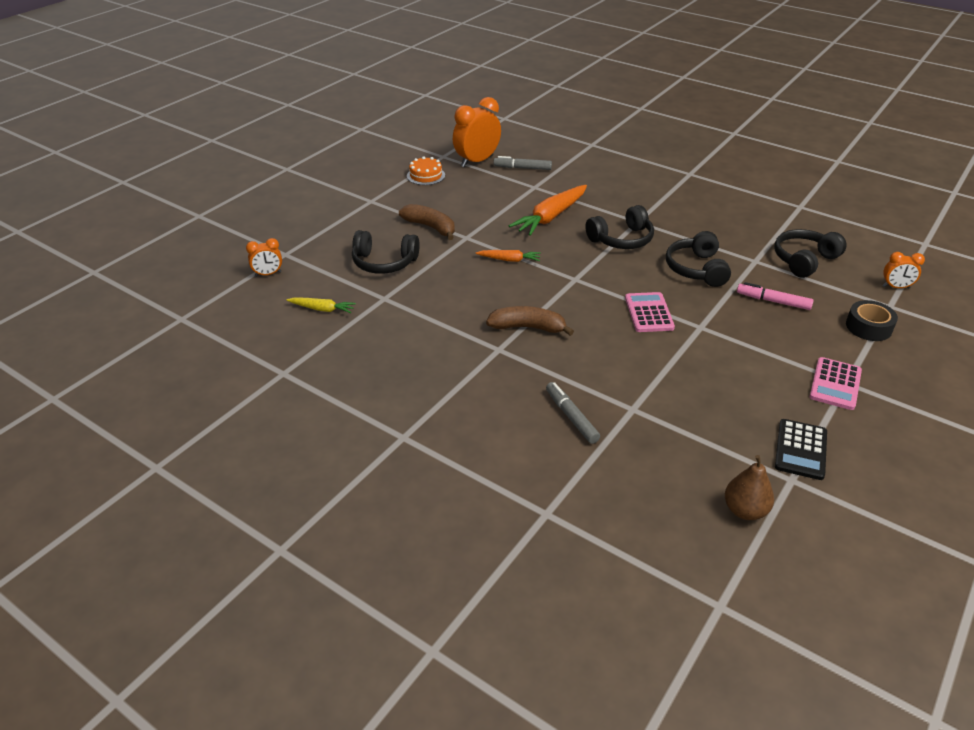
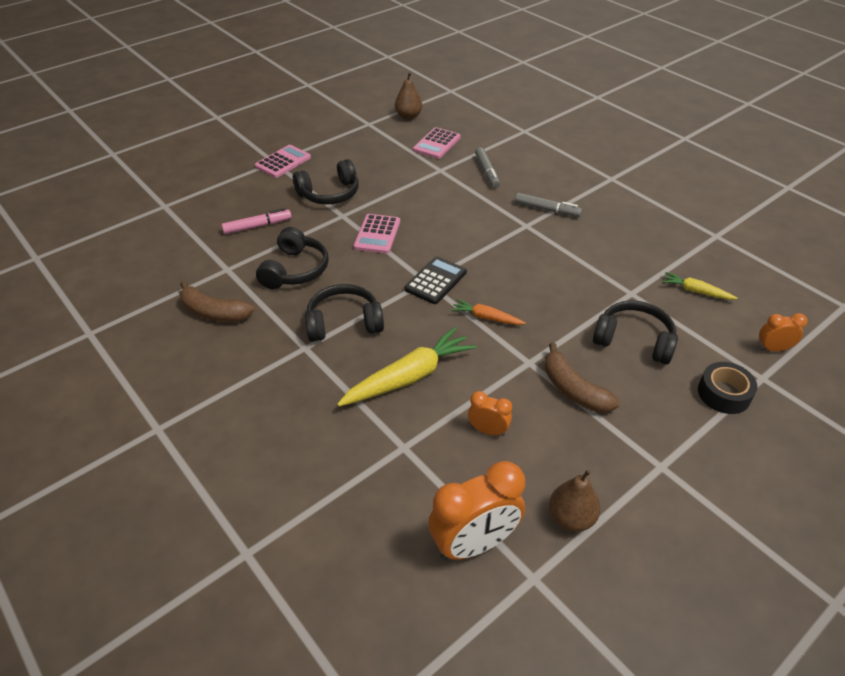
camera: 165 degrees left, 5 degrees up
orange cake [407,156,445,185] -> brown pear [549,469,600,532]
brown banana [486,306,574,336] -> brown banana moved to [179,280,254,322]
grey marker [494,156,552,170] -> grey marker moved to [515,193,582,217]
orange carrot [509,185,587,236] -> yellow carrot [337,327,476,407]
pink marker [737,282,814,310] -> pink marker turned 60 degrees counterclockwise [221,208,292,234]
black headphones [774,229,847,278] -> black headphones moved to [293,159,359,204]
black calculator [775,419,827,480] -> black calculator moved to [404,256,467,304]
black tape [846,300,898,341] -> black tape moved to [698,362,758,414]
orange clock [883,252,925,289] -> orange clock moved to [468,391,512,436]
none -> pink calculator [413,127,461,159]

